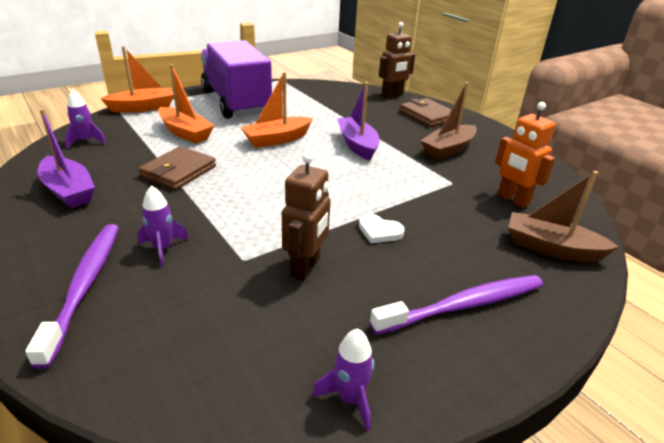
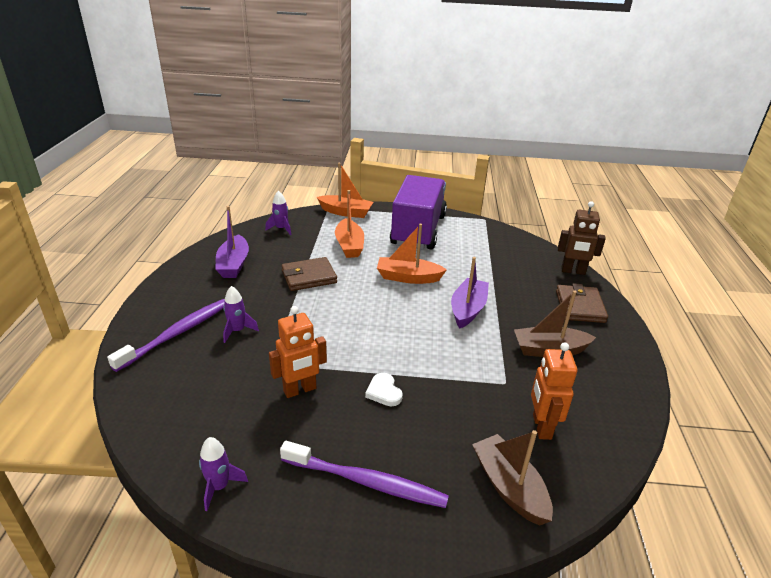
camera: 40 degrees right, 0 degrees up
brown robot [282,152,330,281] -> orange robot [269,306,327,398]

